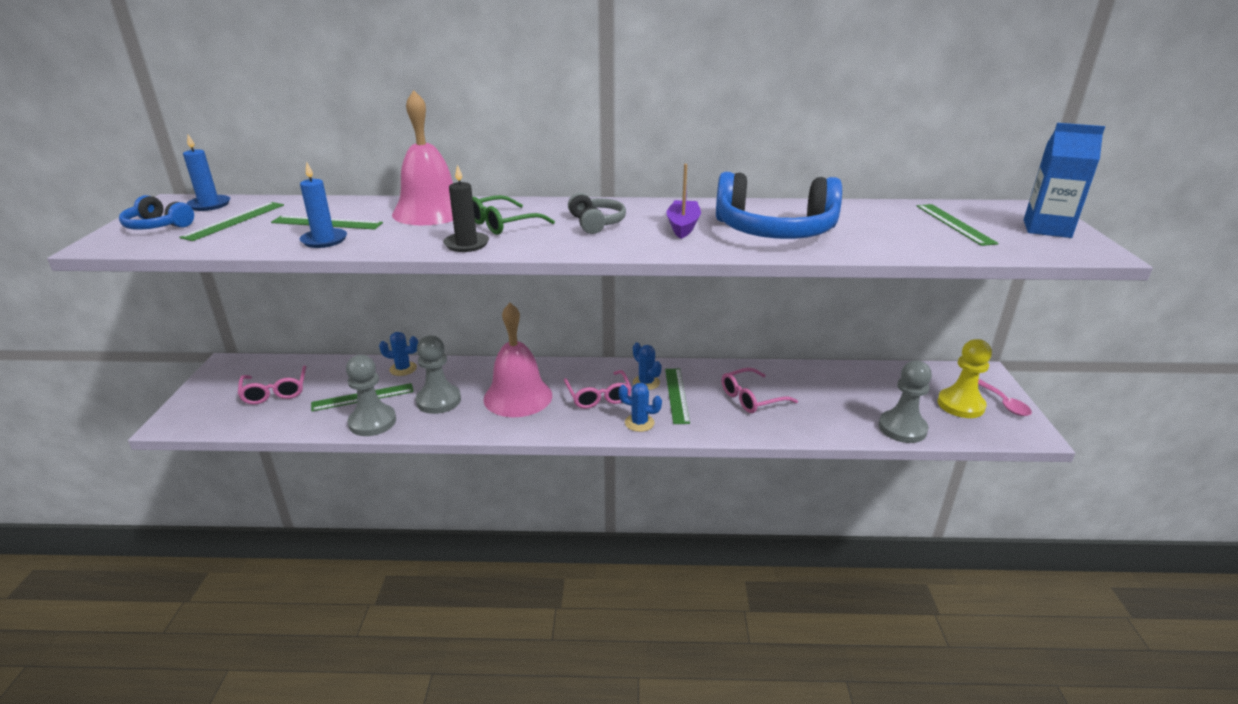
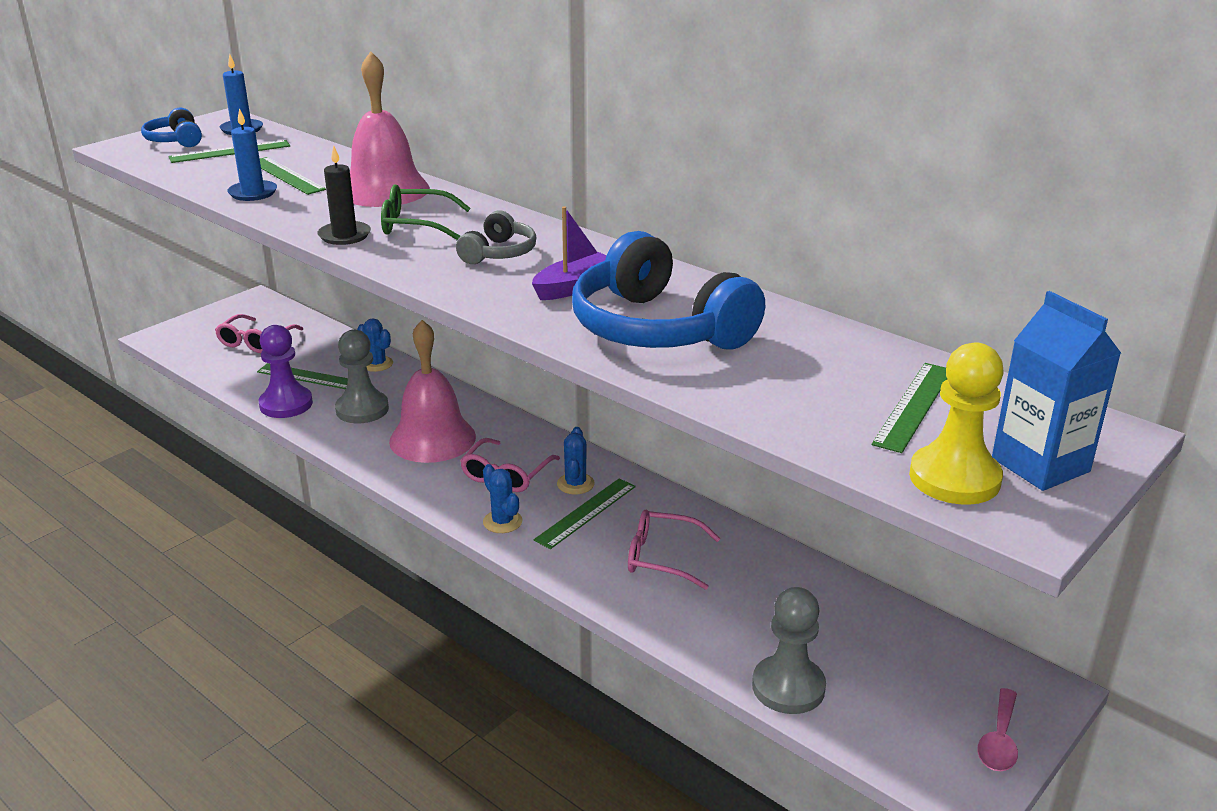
camera: 40 degrees right, 0 degrees up
grey pawn [346,355,396,436] -> purple pawn [259,325,313,418]
yellow pawn [937,339,992,418] -> yellow pawn moved to [909,342,1004,505]

